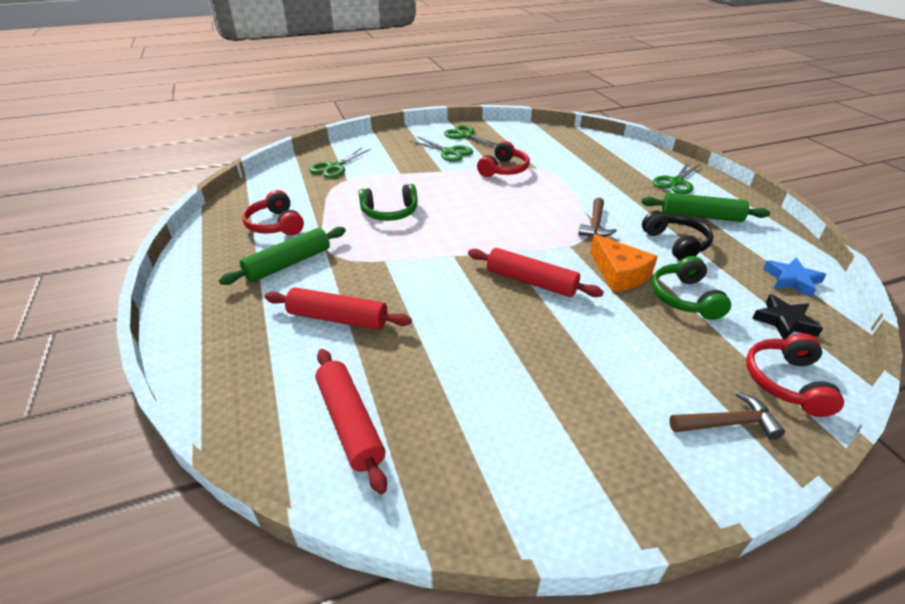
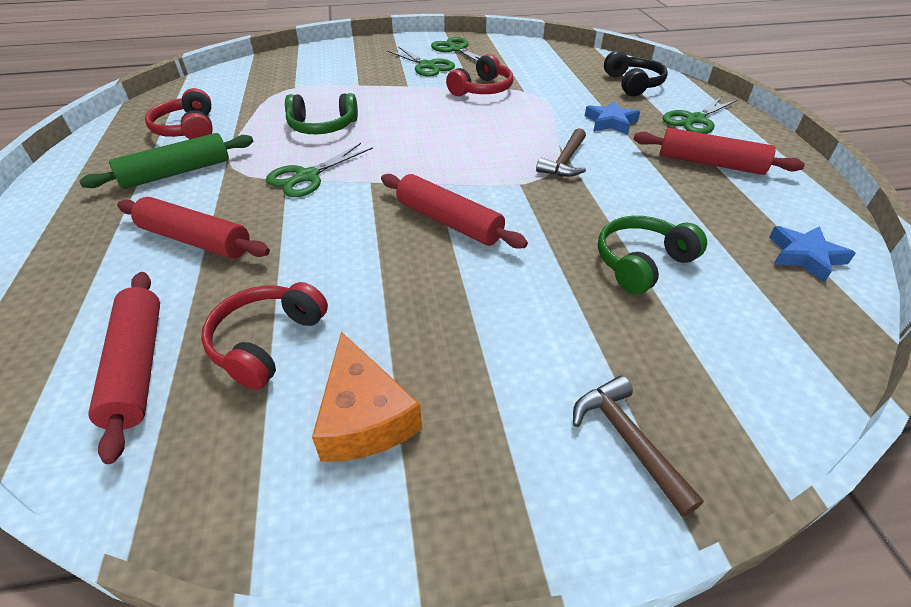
camera: 10 degrees right, 5 degrees up
green scissors [309,147,371,178] -> green scissors moved to [266,143,373,197]
orange cheese [590,234,658,292] -> orange cheese moved to [312,331,422,462]
green rolling pin [641,193,770,222] -> red rolling pin [633,128,805,175]
black headphones [642,210,713,261] -> black headphones moved to [604,50,668,96]
green headphones [652,256,731,320] -> green headphones turned 45 degrees clockwise [598,216,707,294]
brown hammer [669,391,785,440] -> brown hammer turned 120 degrees counterclockwise [573,376,704,517]
red headphones [746,333,844,417] -> red headphones moved to [201,282,328,390]
black star [752,294,823,339] -> none
none -> blue star [585,101,640,135]

